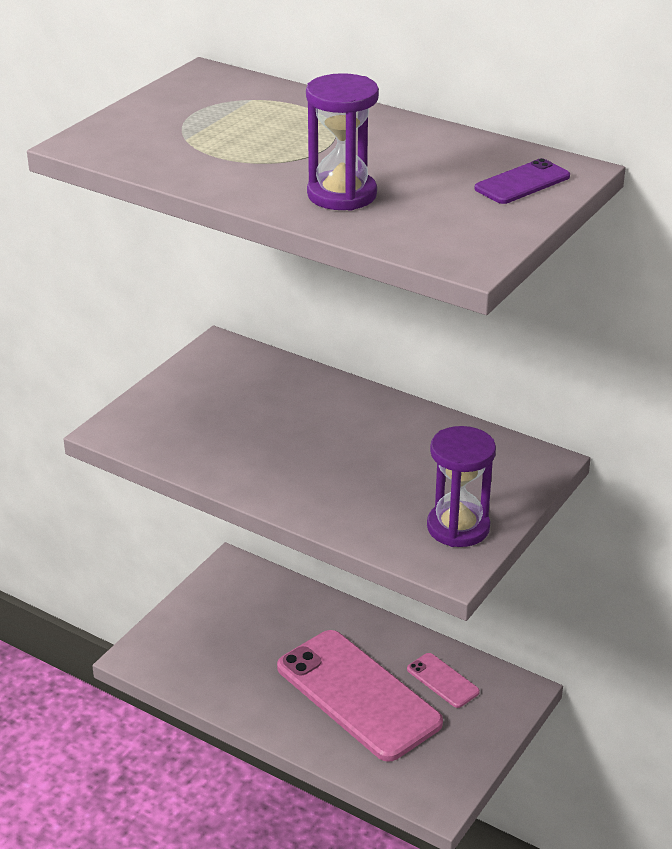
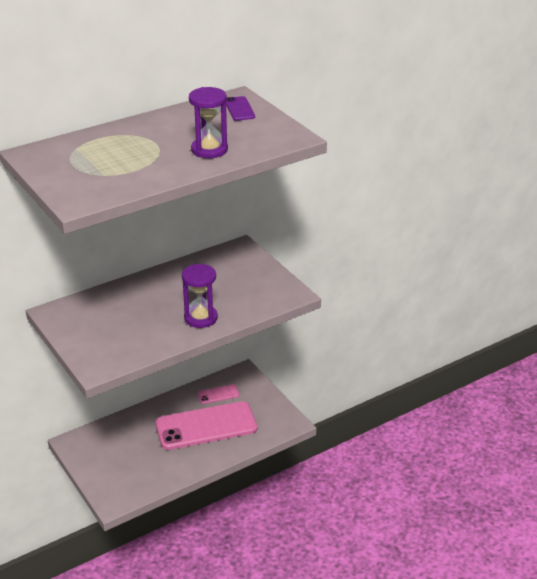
camera: 65 degrees left, 0 degrees up
purple hourglass [427,426,496,547] -> purple hourglass moved to [182,264,218,328]

